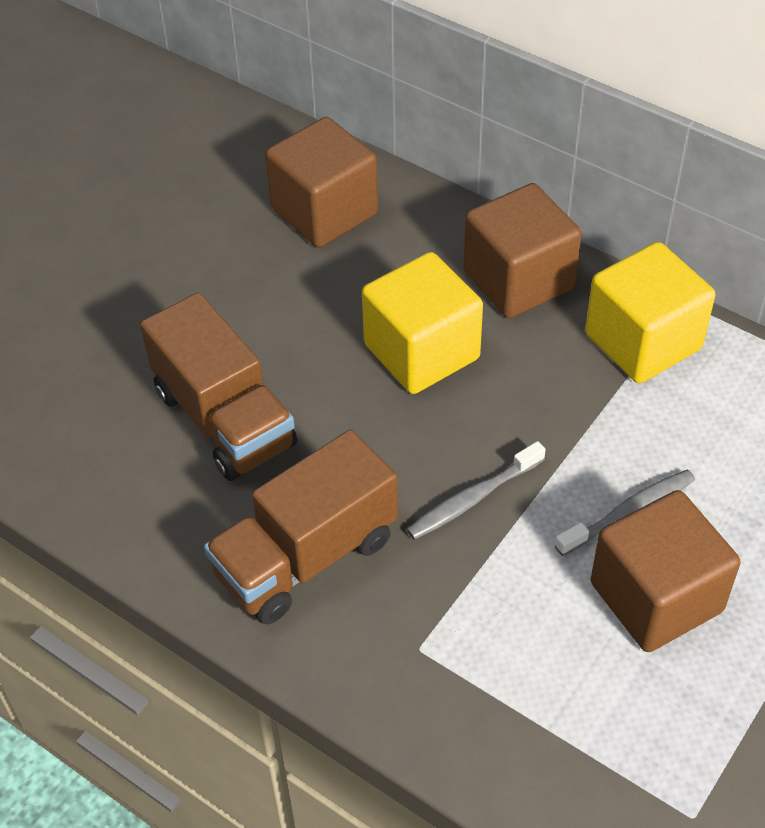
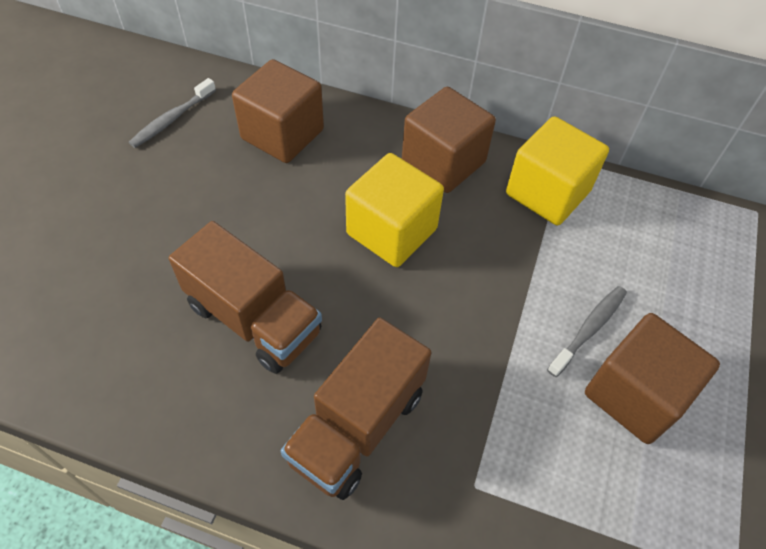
camera: 20 degrees left, 5 degrees up
grey toothbrush [406,441,546,540] -> grey toothbrush moved to [129,78,216,148]

